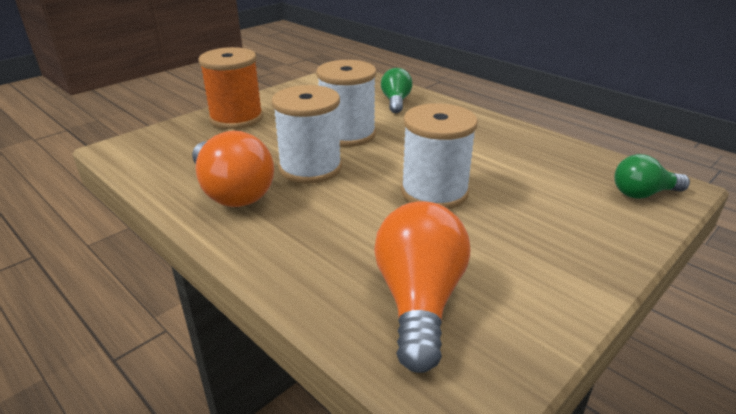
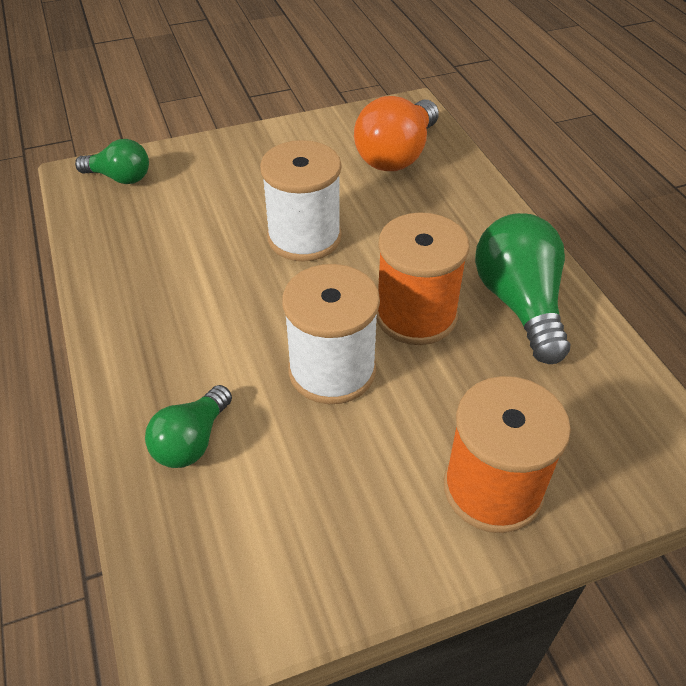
camera: 155 degrees left, 15 degrees up
orange light bulb [192,131,274,207] -> green light bulb [475,213,570,364]
white spool [272,85,342,184] -> orange spool [376,212,469,345]

